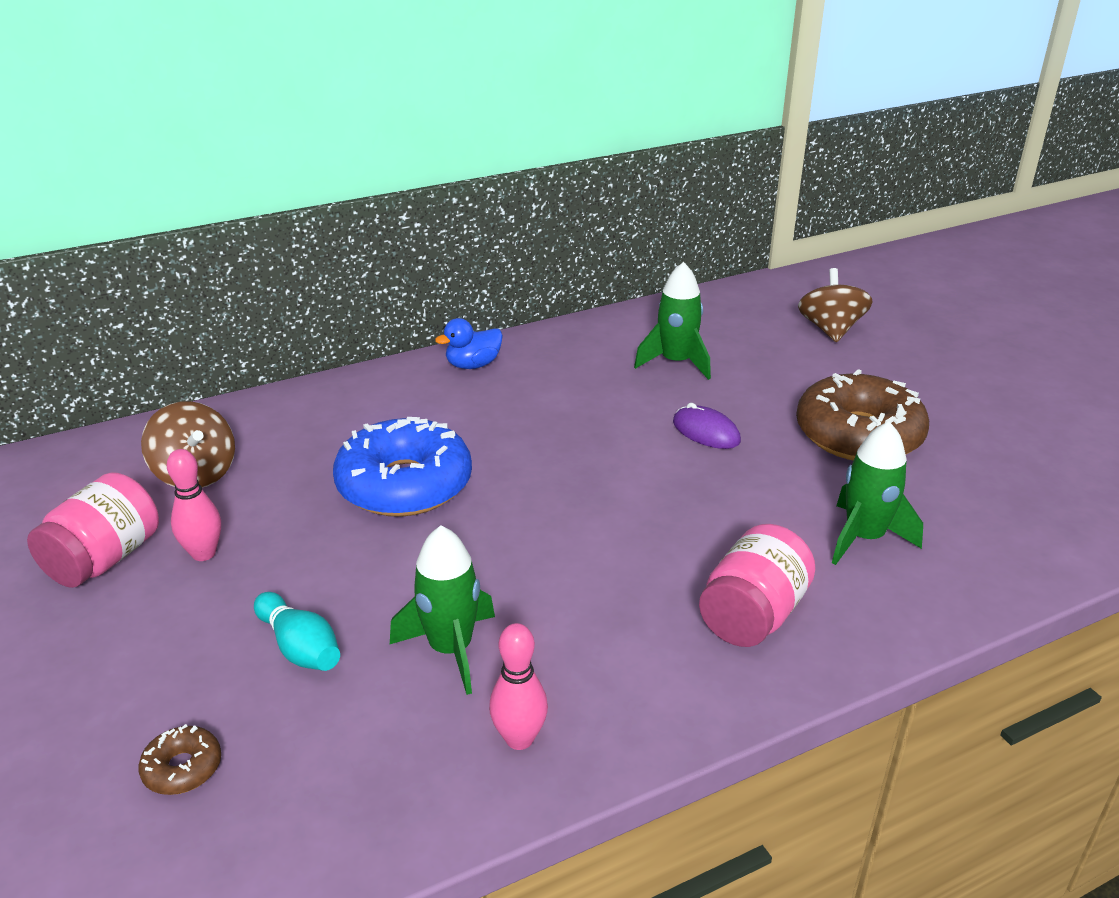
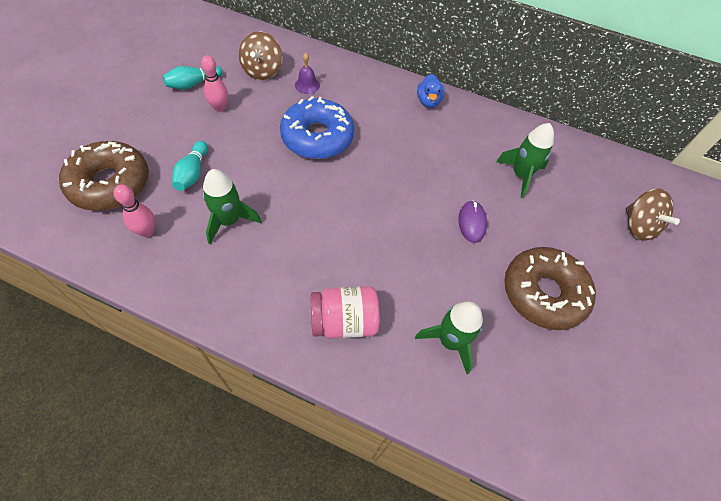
camera: 45 degrees right, 25 degrees up
pink jar [27,472,159,588] -> turquoise bowling pin [163,65,223,89]
brown donut [138,724,221,795] -> brown donut [59,141,149,211], size x2.39
blue duck [435,318,503,369] -> blue duck turned 105 degrees counterclockwise [417,74,445,108]
pink bowling pin [489,623,548,750] -> pink bowling pin moved to [114,184,155,237]
brown spinning top [798,268,873,342] -> brown spinning top turned 105 degrees clockwise [626,189,680,241]
none -> purple bell [295,53,320,94]

